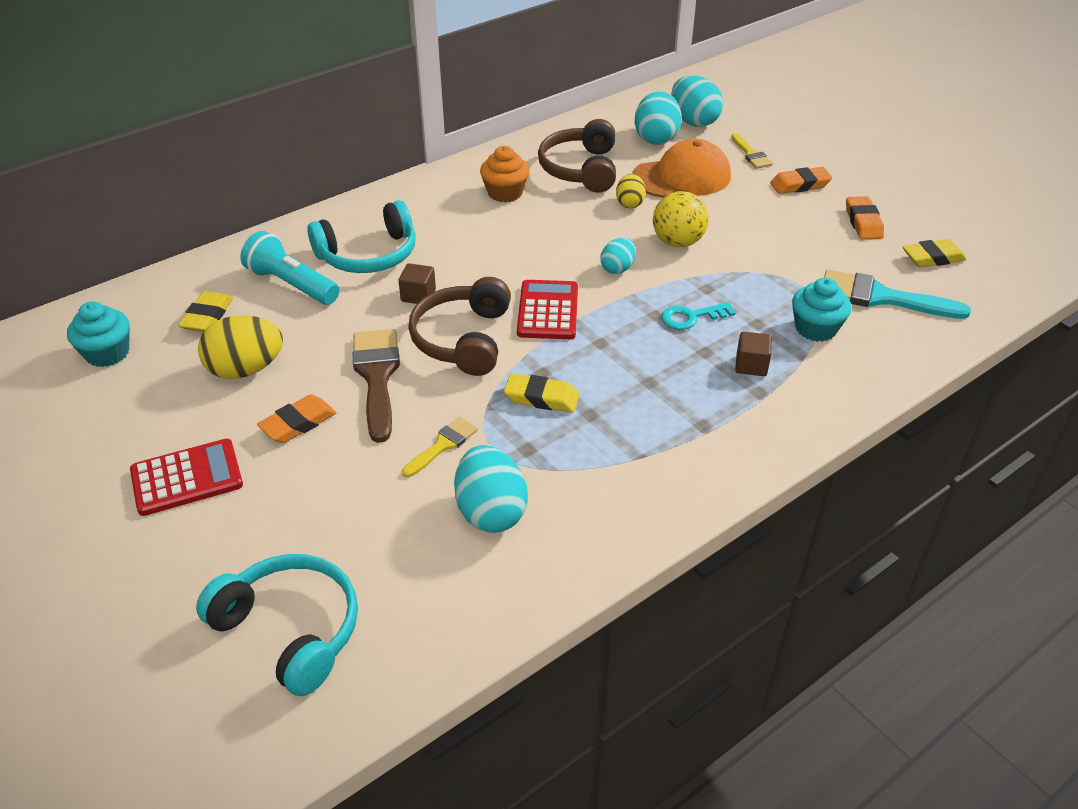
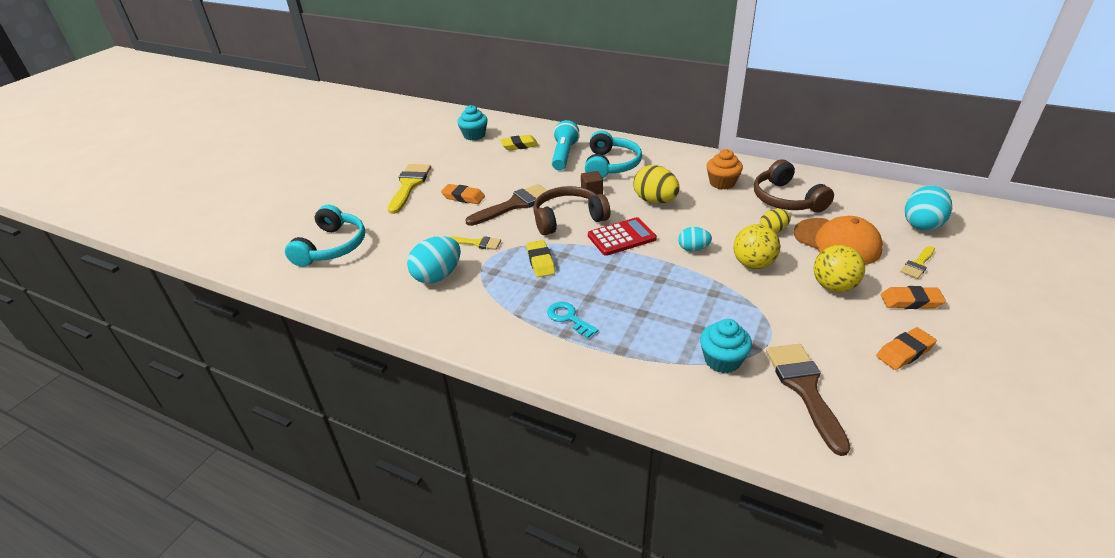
camera: 65 degrees right, 5 degrees down
red calculator [130,439,243,516] -> yellow brush [388,164,431,214]
yellow egg [198,315,283,379] -> yellow egg moved to [633,165,680,204]
turquoise headphones [307,200,416,273] -> turquoise headphones turned 120 degrees counterclockwise [585,131,642,178]
brown headphones [538,119,616,193] -> brown headphones turned 90 degrees counterclockwise [754,159,834,212]
turquoise egg [635,91,682,145] -> none
turquoise key [661,302,735,330] -> turquoise key moved to [547,302,598,338]
brown cube [735,332,772,376] -> none
orange eraser [770,167,832,194] -> orange eraser turned 45 degrees counterclockwise [881,286,946,309]
turquoise brush [824,269,971,319] -> brown brush [766,344,851,456]
yellow eraser [902,239,967,267] -> none
none -> yellow ball [814,245,865,292]

